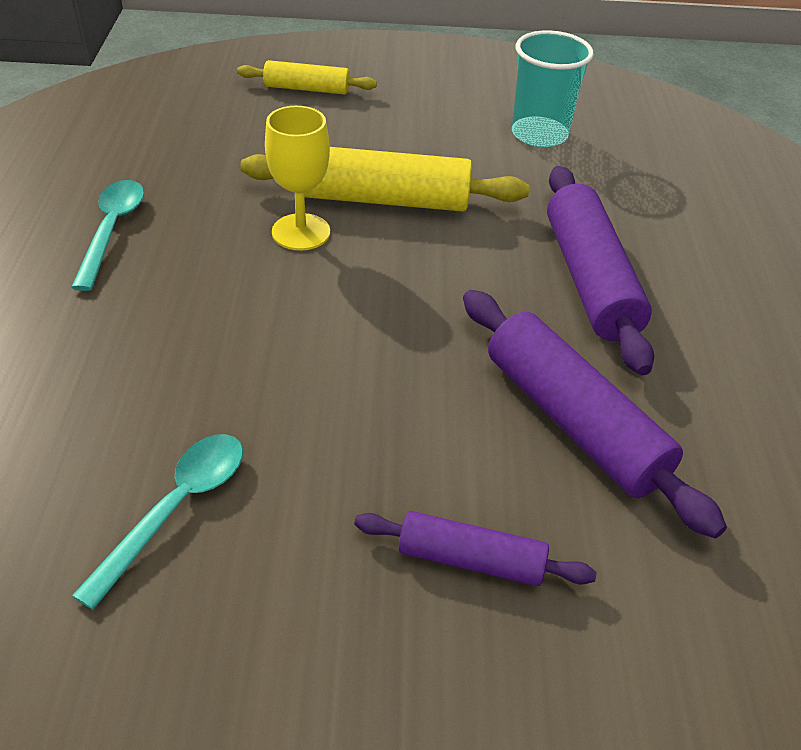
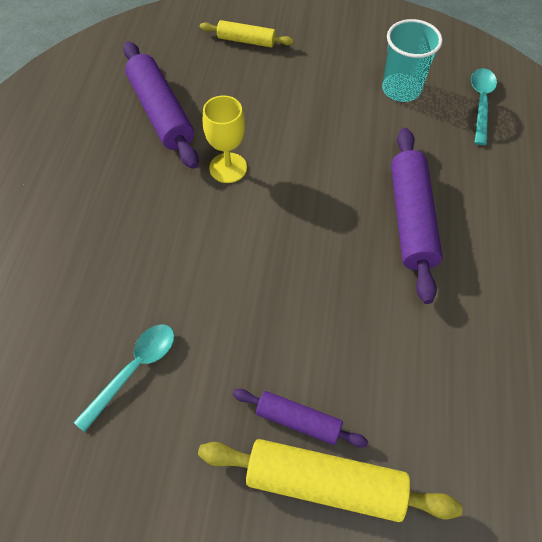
camera: 10 degrees right, 15 degrees up
turquoise spoon [71,180,144,291] -> turquoise spoon moved to [471,68,497,145]
yellow rolling pin [240,147,529,212] -> yellow rolling pin moved to [198,439,463,522]
purple rolling pin [463,290,727,538] -> purple rolling pin moved to [123,41,199,169]

